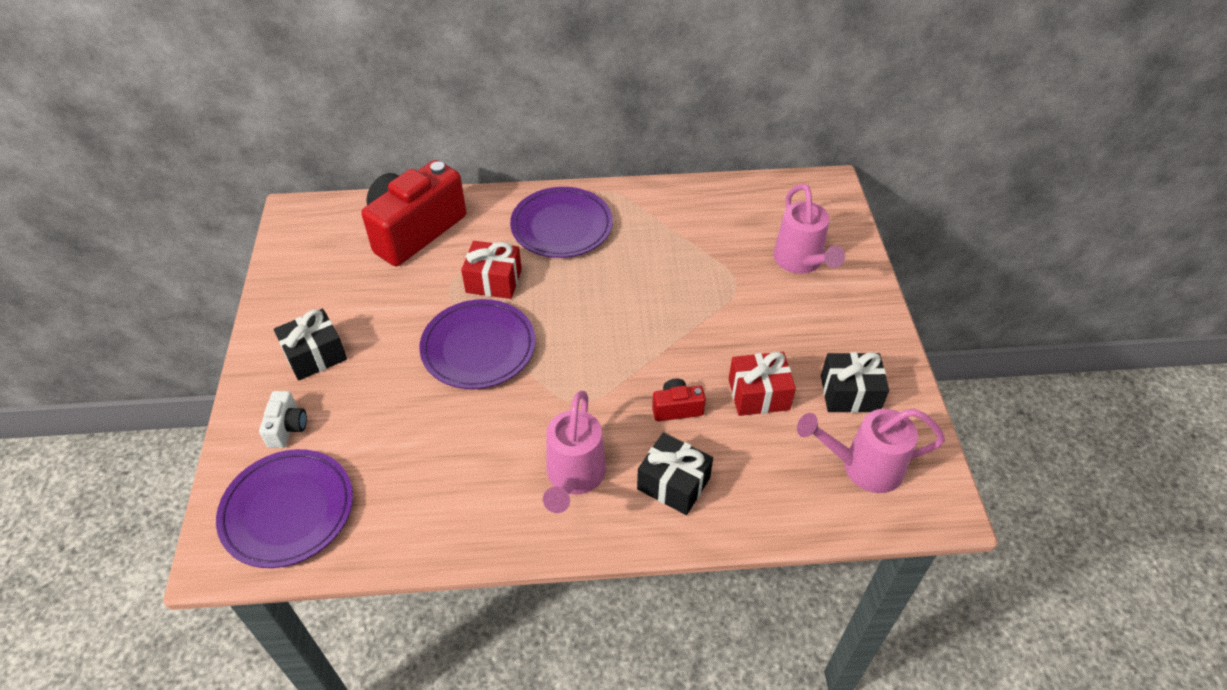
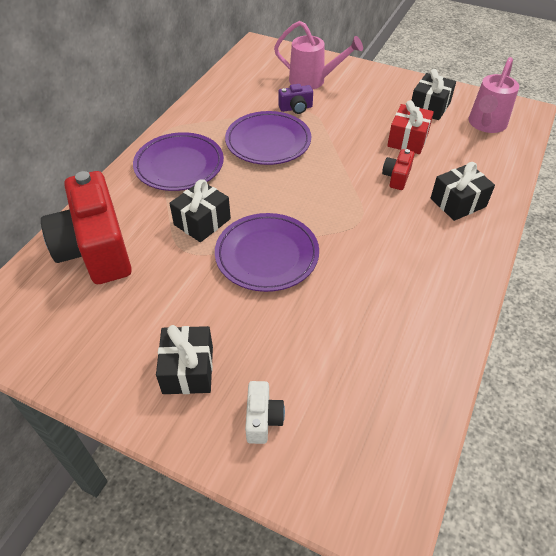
camera: 60 degrees left, 0 degrees up
purple plate [216,449,353,568] -> purple plate moved to [225,111,311,165]
white camera [259,391,307,448] -> white camera turned 60 degrees clockwise [245,381,285,444]
red gift [461,241,522,299] -> black gift [169,179,231,242]
pink watering can [543,391,606,513] -> none
none -> purple camera [278,84,313,114]

